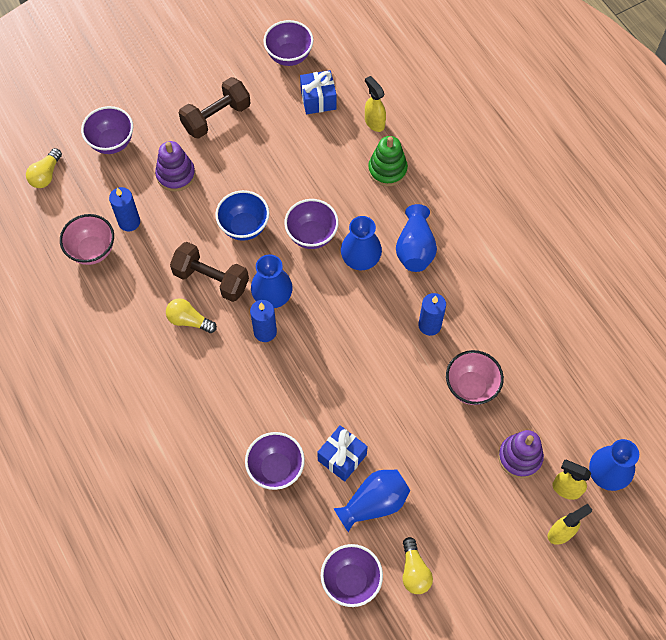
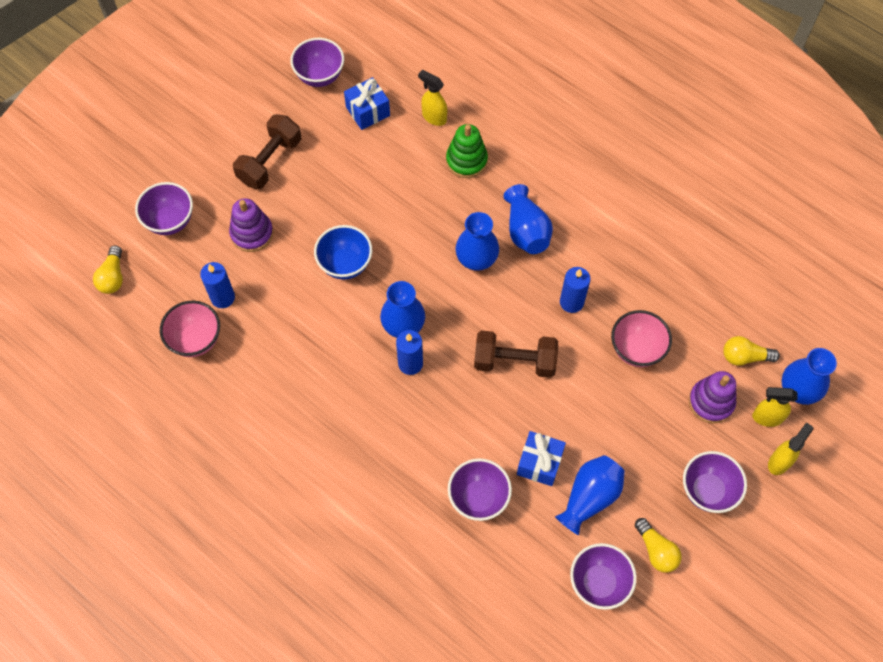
camera: 20 degrees left, 0 degrees up
yellow light bulb [166,298,217,333] -> yellow light bulb moved to [723,336,780,366]
brown dumbbell [170,242,249,302] -> brown dumbbell moved to [474,331,558,378]
purple bowl [284,199,339,249] -> purple bowl moved to [683,451,747,513]

